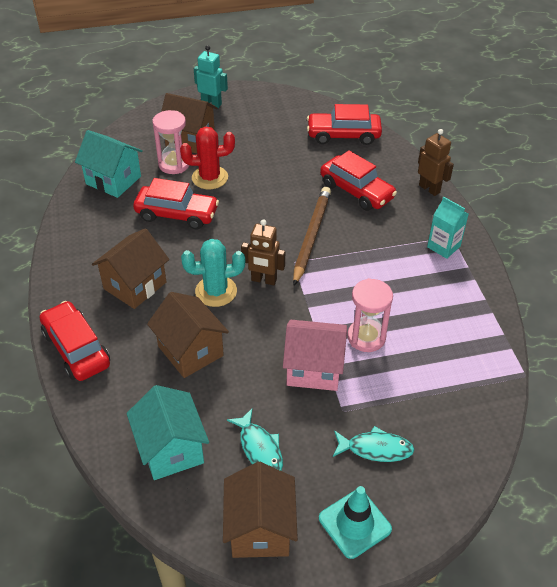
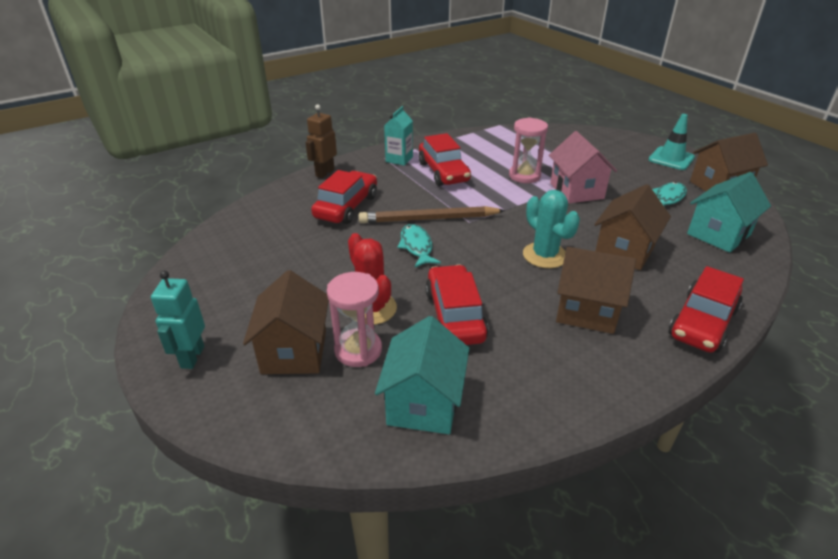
camera: 110 degrees left, 10 degrees down
brown robot [241,219,285,285] -> none
red car [307,104,382,145] -> red car moved to [418,133,471,186]
turquoise fish [333,426,414,462] -> turquoise fish moved to [397,224,441,268]

